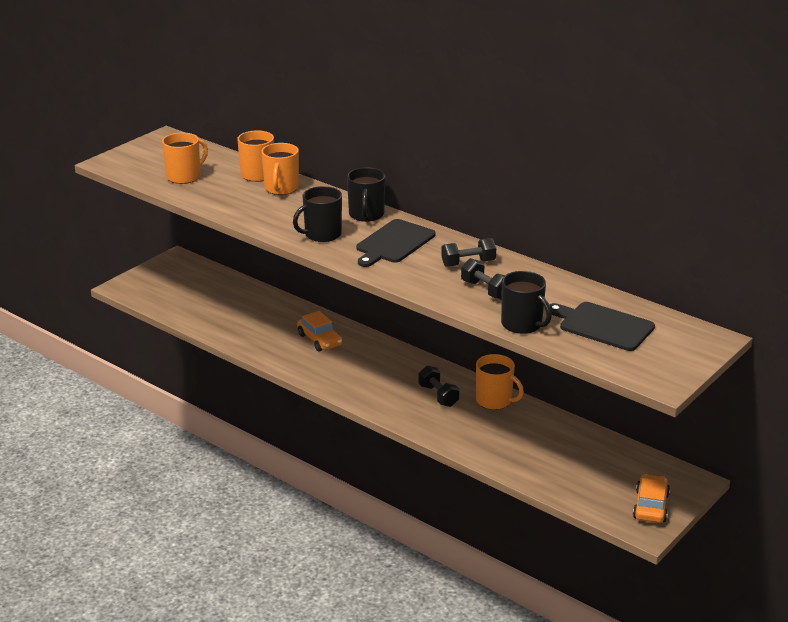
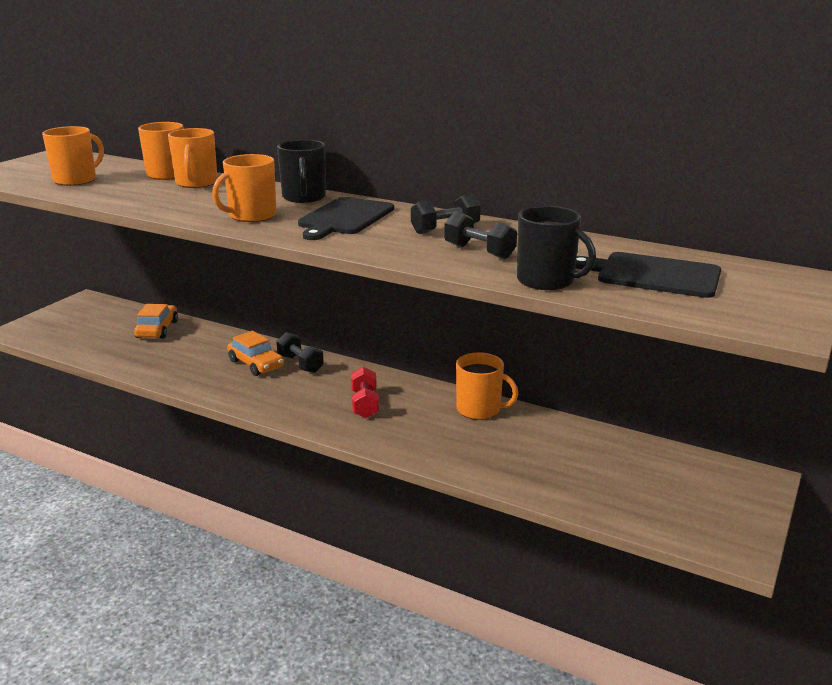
camera: 10 degrees left, 5 degrees down
black mug [293,186,342,242] -> orange mug [212,154,276,222]
black dumbbell [418,366,459,407] -> black dumbbell moved to [276,332,324,373]
orange car [633,474,670,523] -> orange car moved to [134,304,178,339]
none -> red dumbbell [351,367,379,418]

